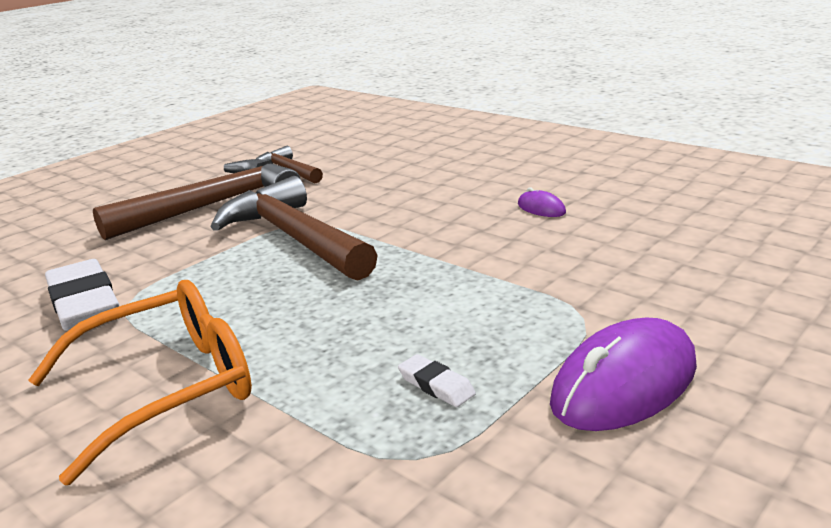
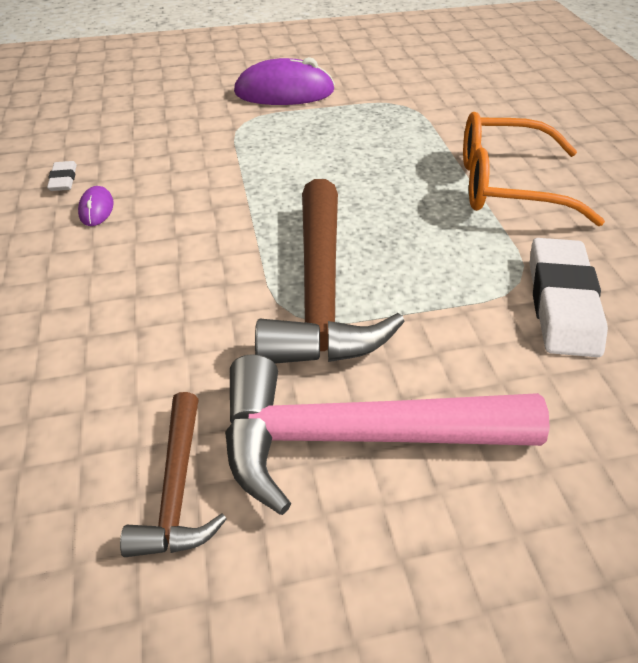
camera: 145 degrees left, 20 degrees up
brown hammer [93,159,300,240] -> pink hammer [225,354,550,515]
white eraser [398,354,476,407] -> white eraser moved to [47,161,77,191]

